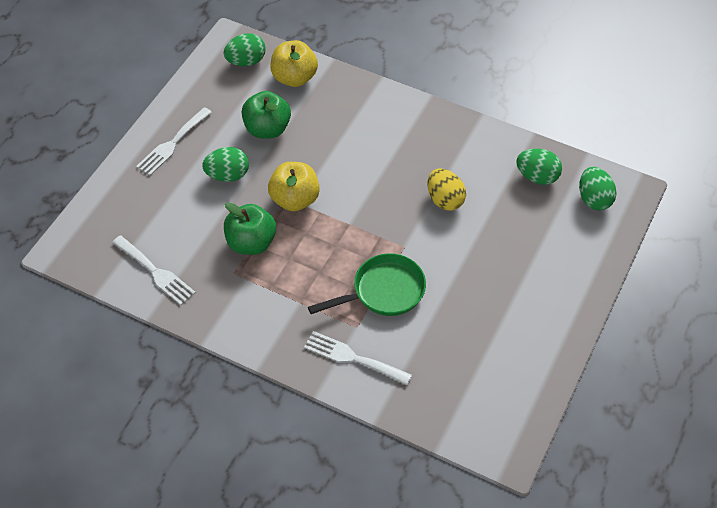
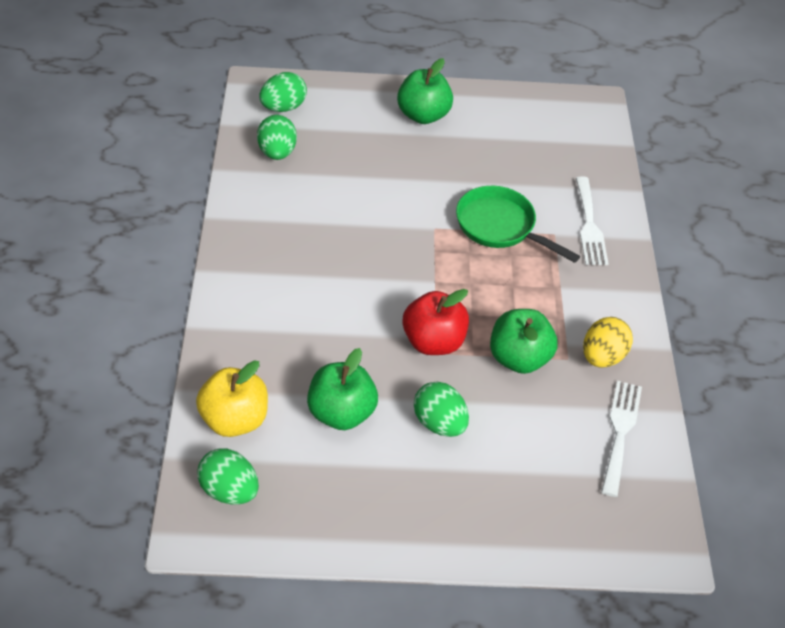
camera: 120 degrees left, 5 degrees down
white fork [136,107,212,176] -> none
yellow apple [268,162,320,211] -> red apple [403,289,469,355]
yellow egg [428,168,466,211] -> yellow egg moved to [583,317,633,368]
none -> green apple [397,58,453,124]

